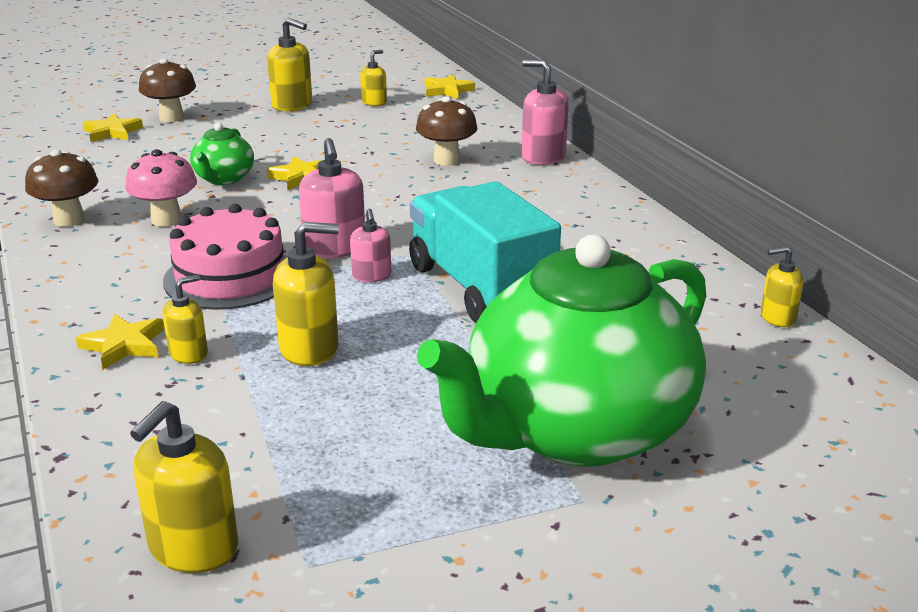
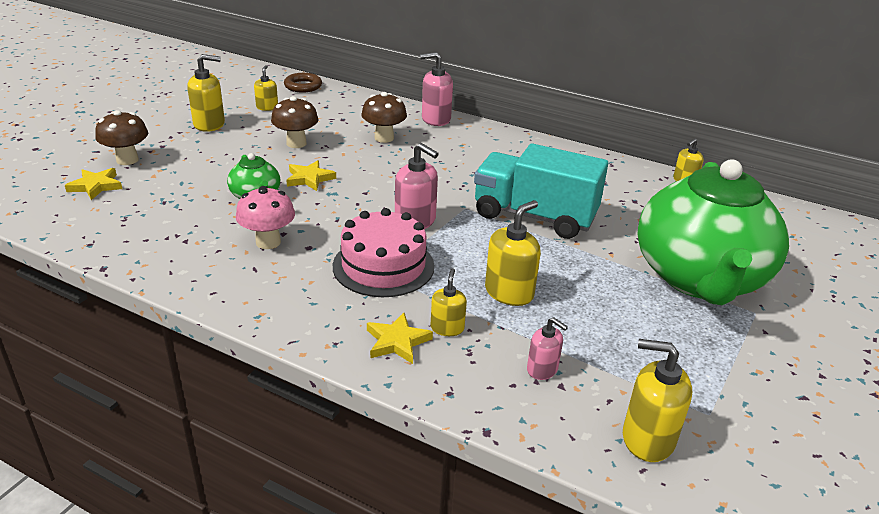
camera: 40 degrees left, 5 degrees up
brown mushroom [25,149,98,227] -> brown mushroom moved to [271,96,319,148]
yellow soap dispenser [130,401,238,573] -> yellow soap dispenser turned 120 degrees clockwise [623,339,692,462]
pink soap dispenser [350,209,391,282] -> pink soap dispenser moved to [527,317,568,380]
yellow star [425,74,475,99] -> brown ring [284,73,322,93]

